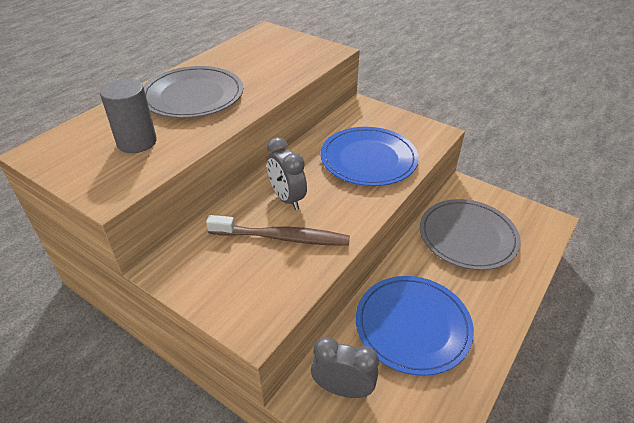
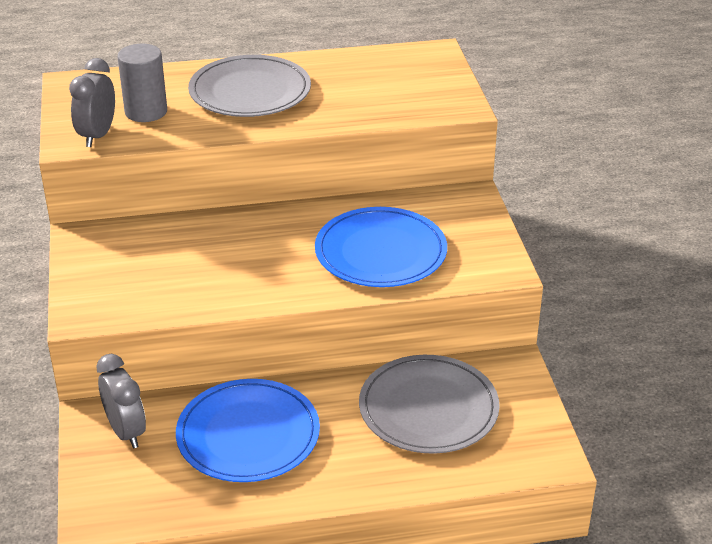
camera: 45 degrees right, 5 degrees down
brown toothbrush [206,215,350,246] -> none
grey clock [267,137,307,210] -> grey clock moved to [69,58,115,147]

